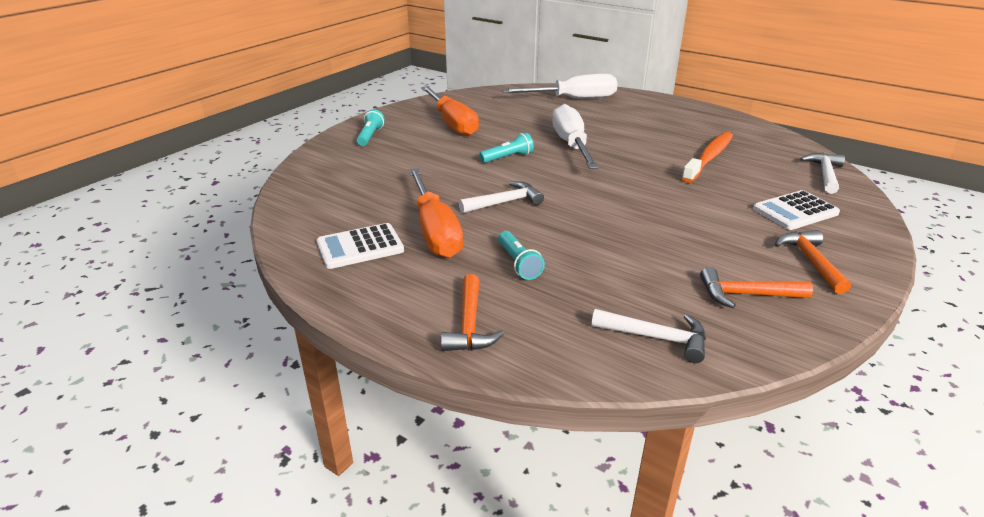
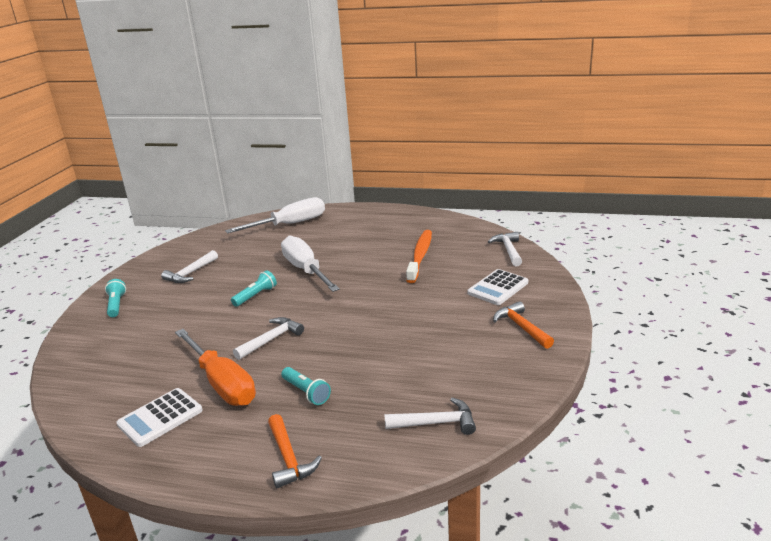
camera: 20 degrees left, 5 degrees down
orange screwdriver [421,86,479,136] -> white hammer [161,250,218,283]
orange hammer [700,267,813,308] -> none

